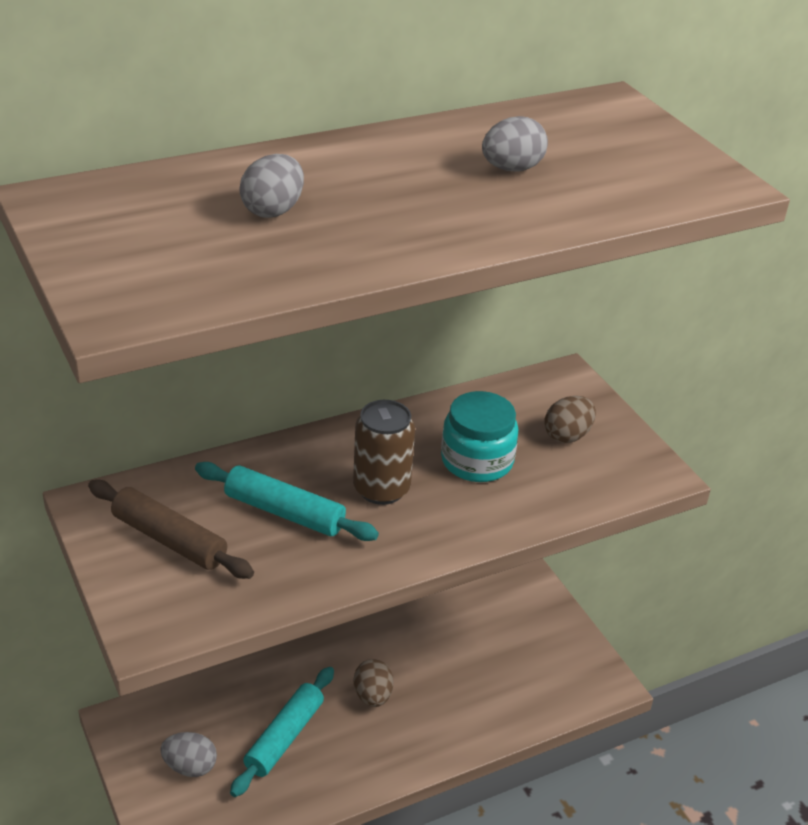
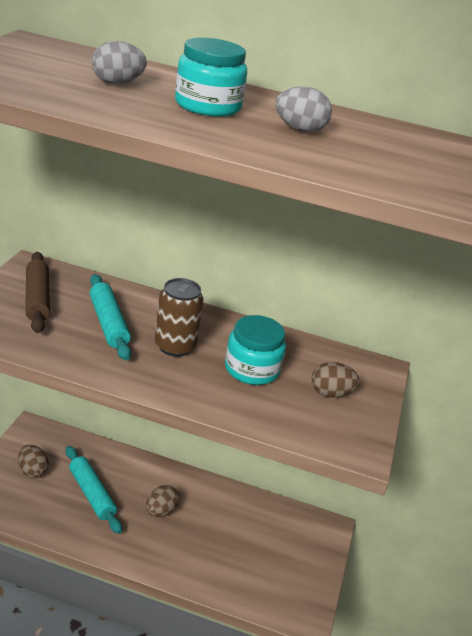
camera: 40 degrees right, 5 degrees down
grey egg [160,732,217,777] -> brown egg [18,445,49,478]
turquoise rolling pin [230,667,334,797] -> turquoise rolling pin turned 75 degrees clockwise [66,446,122,534]
none -> turquoise jar [175,38,247,117]

